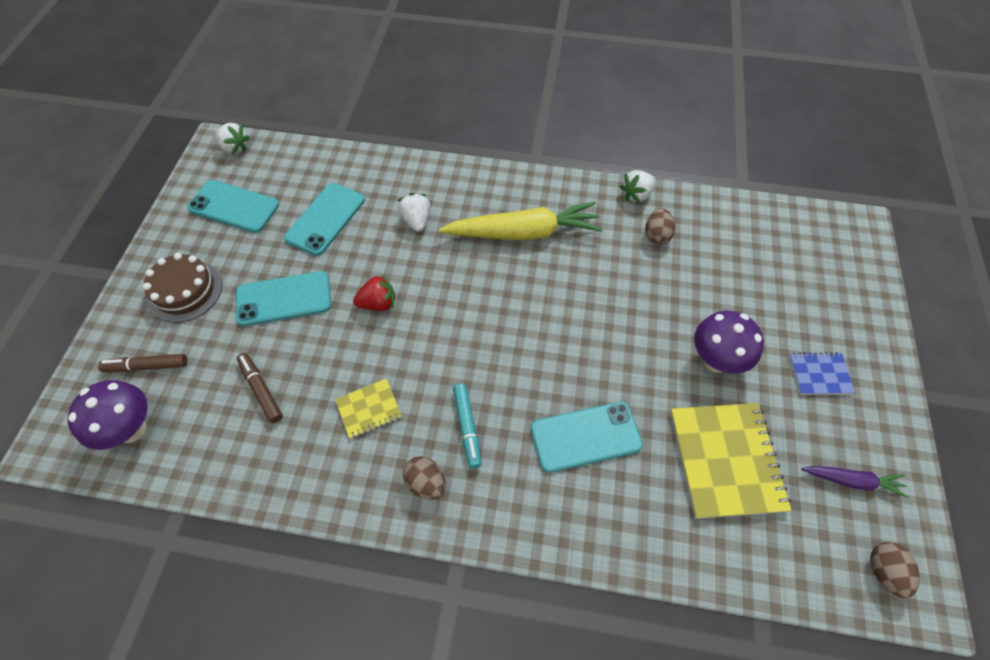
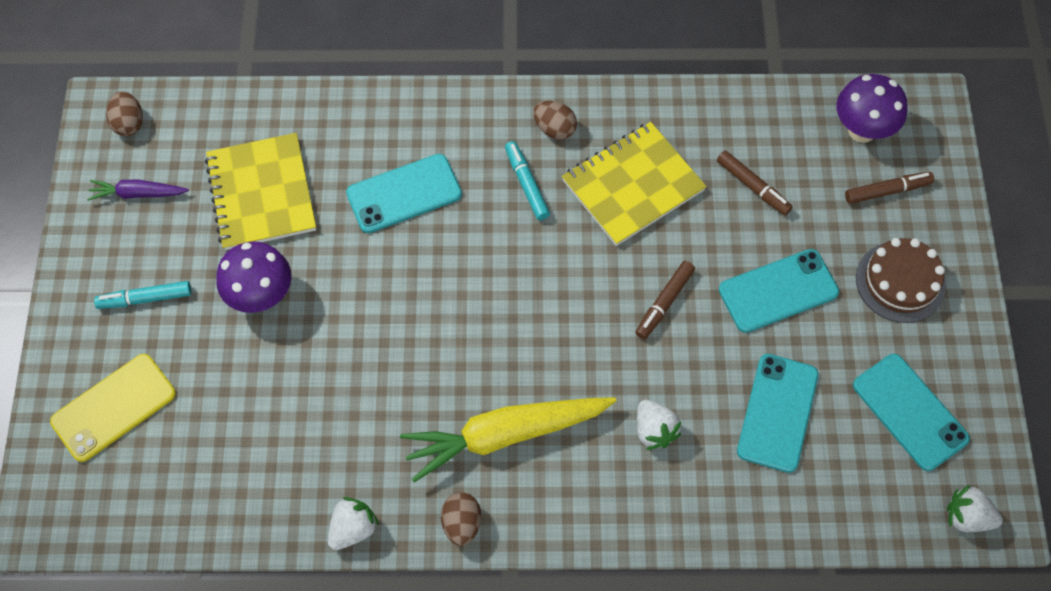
camera: 170 degrees right, 5 degrees up
turquoise phone [187,180,279,233] -> turquoise phone turned 45 degrees clockwise [853,354,970,471]
yellow notebook [335,379,402,439] -> yellow notebook [562,122,707,246], size x1.94
red strawberry [353,274,395,311] -> brown marker [635,261,695,339]
brown egg [645,208,675,245] -> brown egg moved to [441,492,481,546]
blue notebook [789,352,855,395] -> turquoise marker [94,281,191,309]
none -> yellow phone [50,354,176,462]

